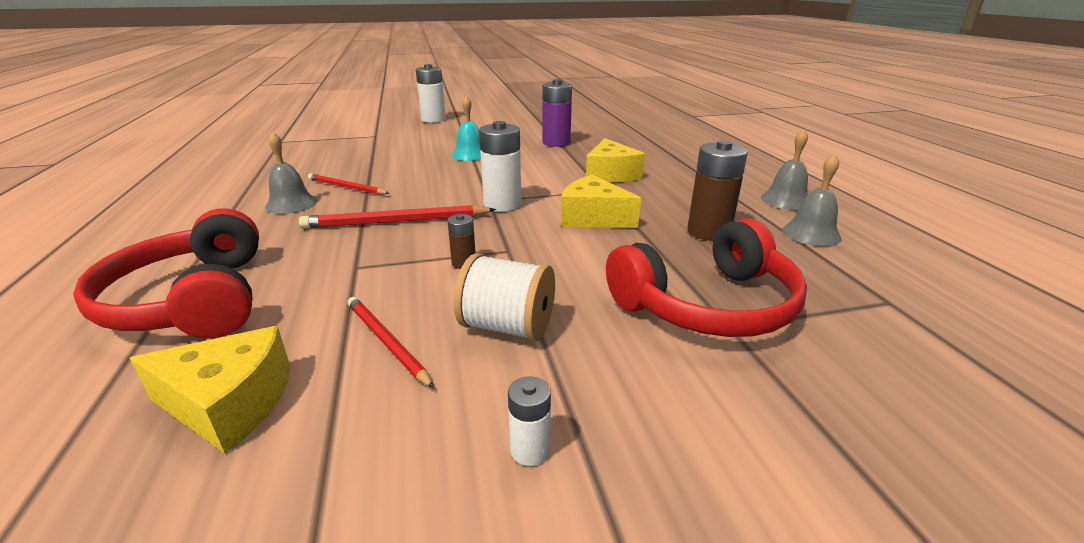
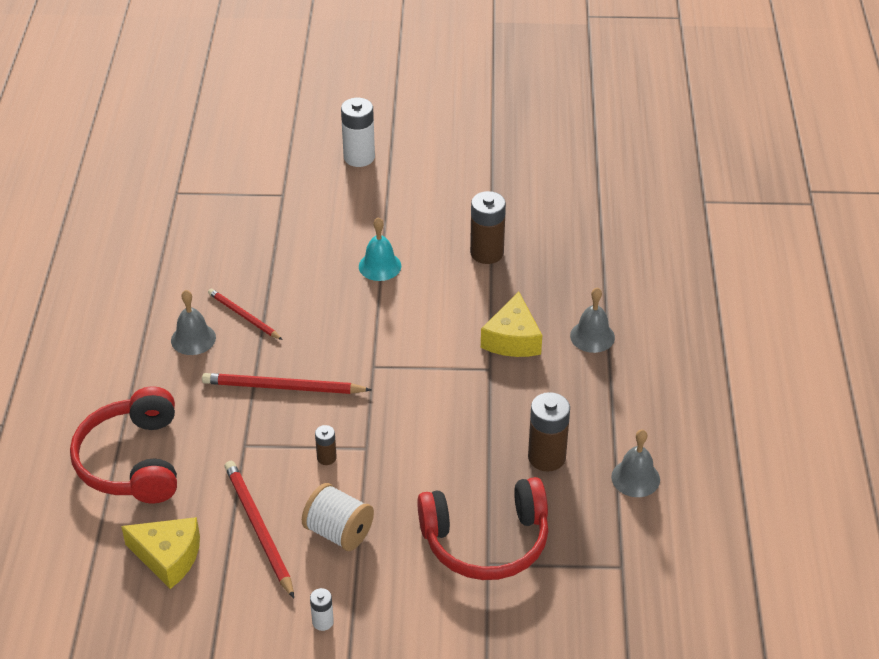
camera: 15 degrees right, 15 degrees up
red pencil [348,297,434,388] -> red pencil [225,461,294,598], size x1.55
white battery [479,121,521,212] -> none
purple battery [543,79,572,147] -> brown battery [470,191,506,264]
yellow cheese [561,175,641,228] -> none
grey bell [761,129,808,210] -> grey bell moved to [570,287,615,353]

